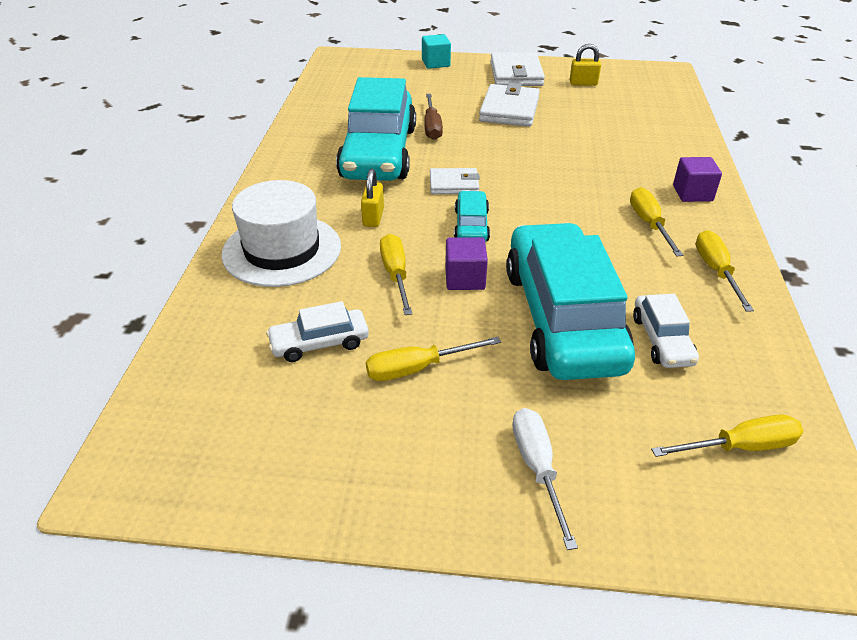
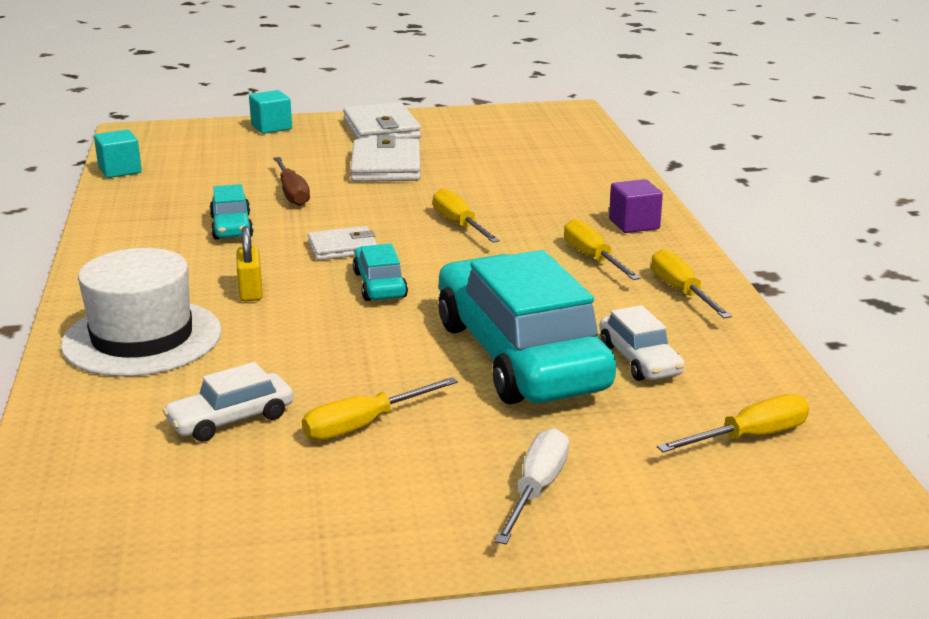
camera: 15 degrees left, 15 degrees down
turquoise car [336,77,416,181] -> turquoise car [210,184,253,240], size x0.44
yellow screwdriver [380,234,413,315] -> yellow screwdriver moved to [433,188,500,243]
purple cube [445,237,488,290] -> none
white screwdriver [512,408,578,550] -> white screwdriver turned 45 degrees clockwise [494,428,569,544]
yellow padlock [570,44,601,86] -> none
none -> turquoise cube [94,130,142,178]

